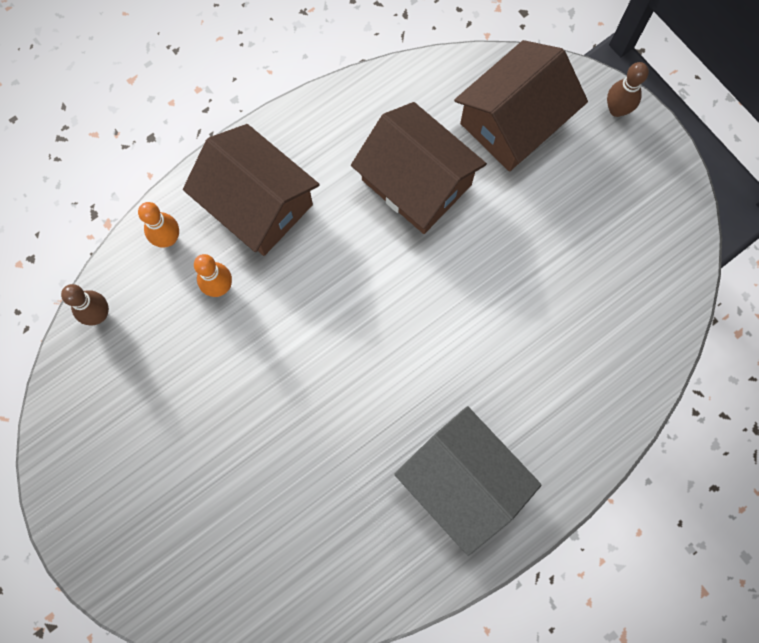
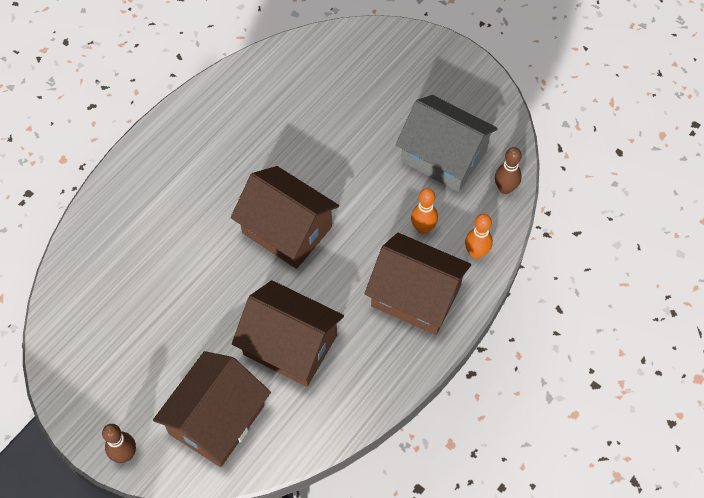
camera: 165 degrees right, 15 degrees down
grey house [394,406,542,556] -> grey house moved to [395,95,498,192]
none -> brown house [231,166,339,269]

